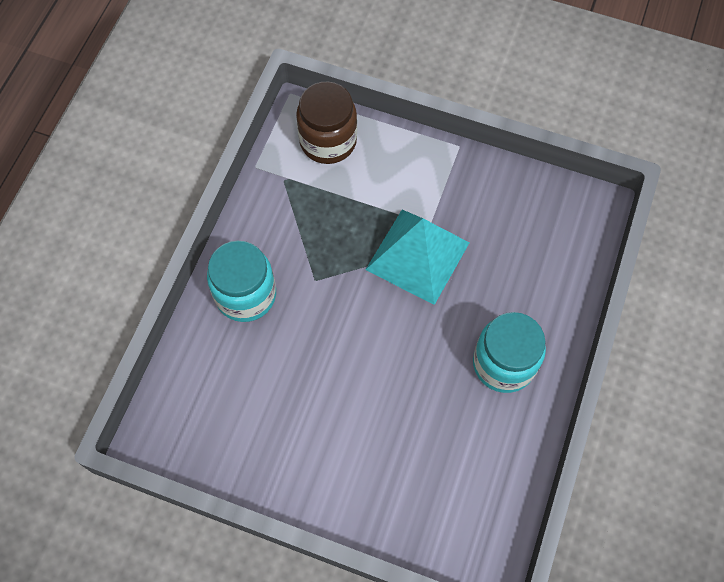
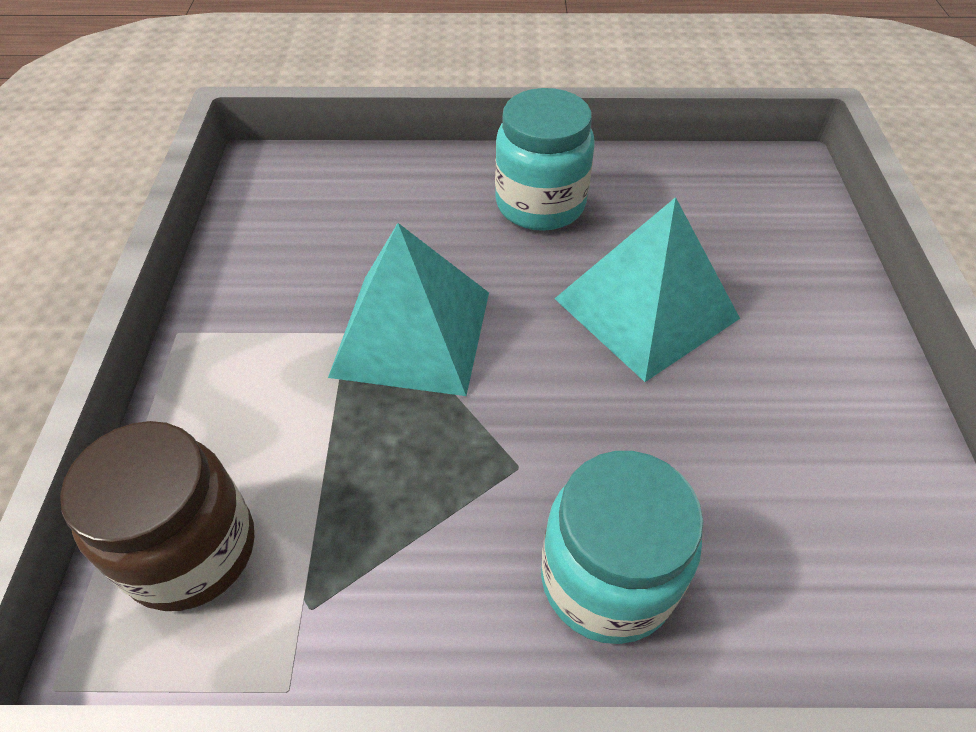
camera: 110 degrees left, 15 degrees down
none -> turquoise pyramid [554,197,740,382]

